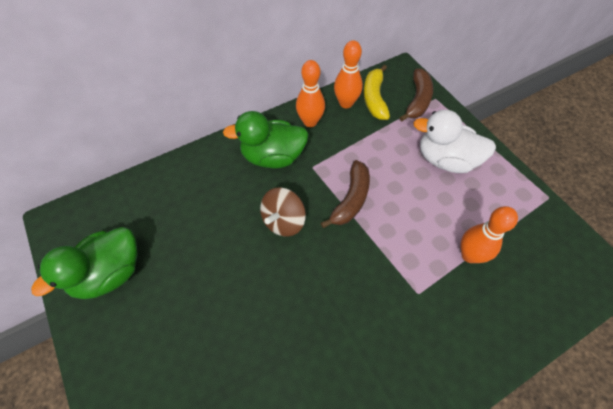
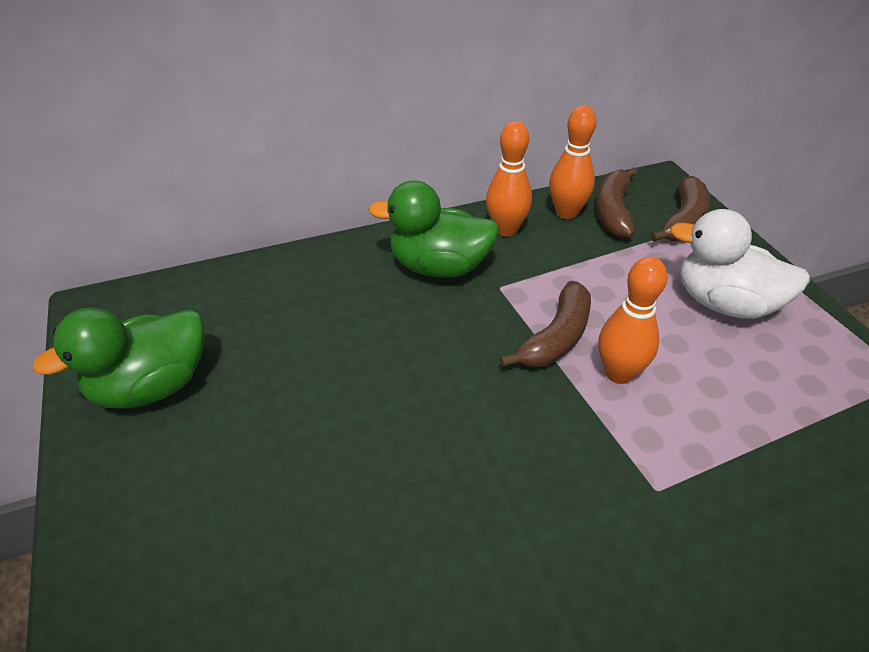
camera: 10 degrees right, 15 degrees down
brown spinning top [260,187,306,236] -> none
yellow banana [364,65,390,120] -> brown banana [596,167,638,238]
orange bowling pin [461,206,518,263] -> orange bowling pin moved to [598,257,667,384]

